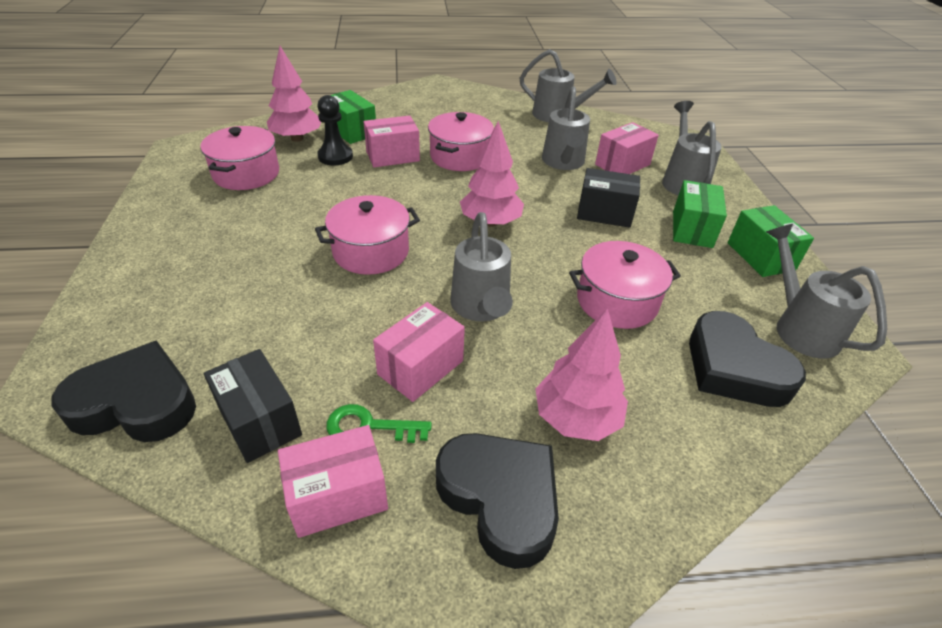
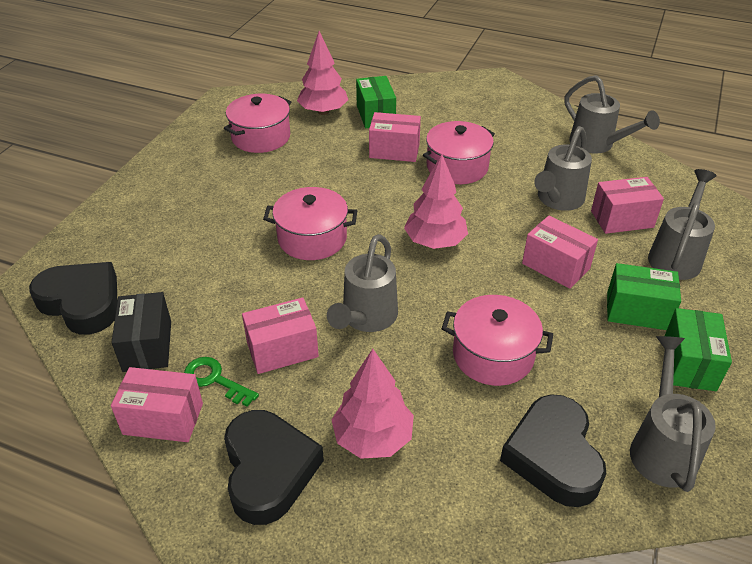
camera: 30 degrees right, 0 degrees up
black pawn [317,95,353,165] -> none
black box [577,168,640,228] -> pink box [522,216,598,289]
green box [673,180,727,248] -> green box turned 60 degrees clockwise [607,263,681,330]

